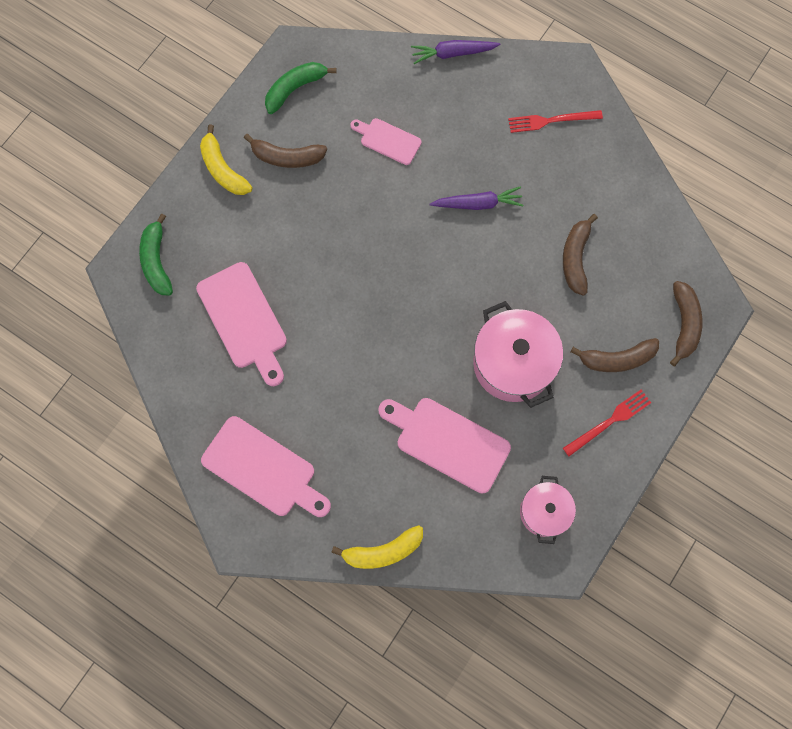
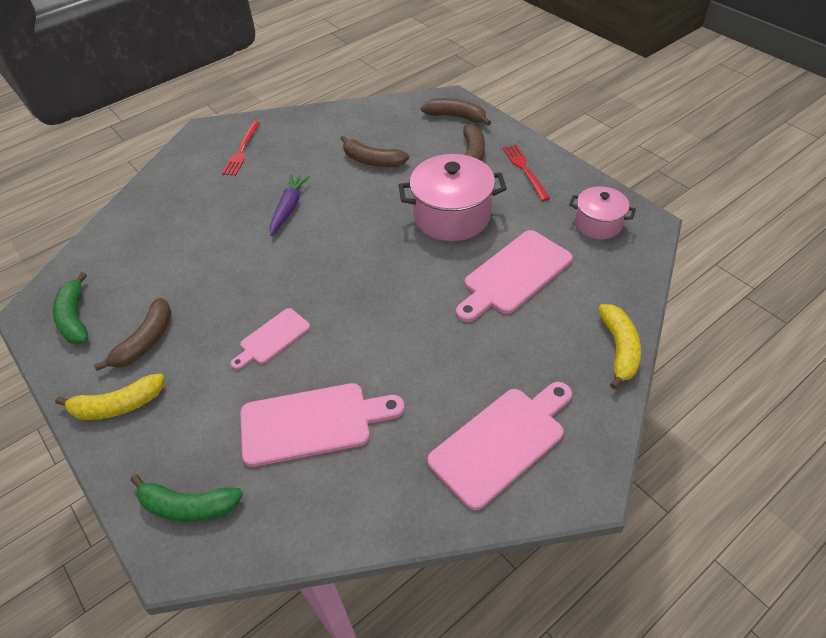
camera: 70 degrees left, 25 degrees down
pink cutting board [350,118,422,165] -> pink cutting board moved to [231,308,310,370]
purple carrot [411,40,500,64] -> none

